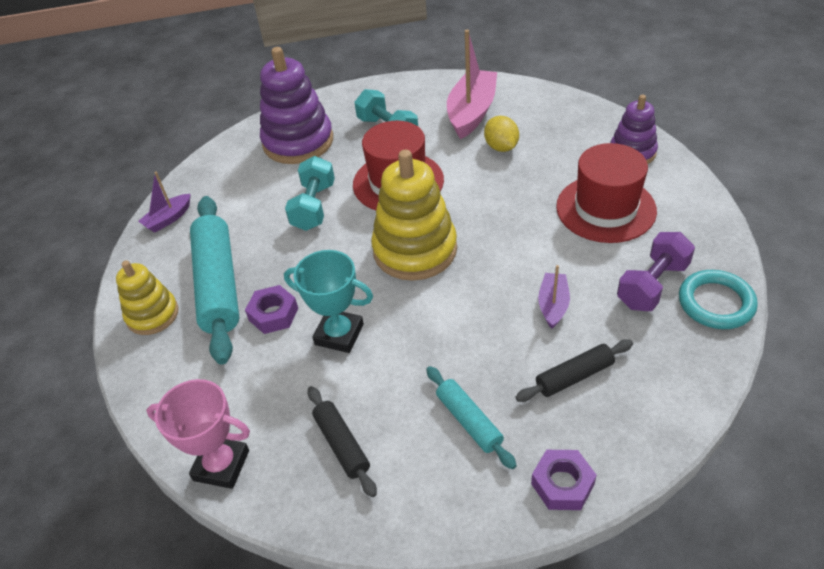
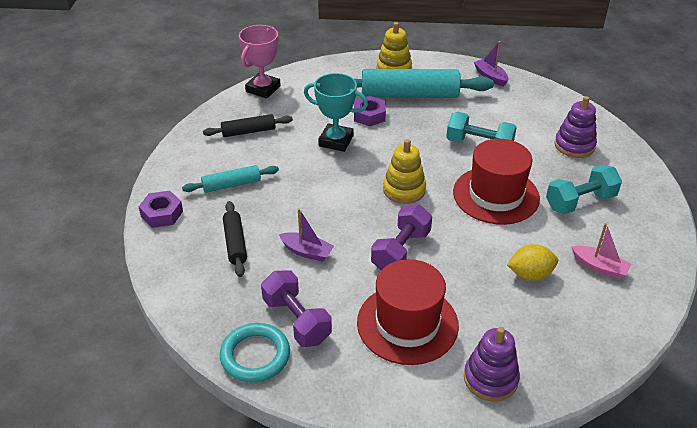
camera: 100 degrees right, 5 degrees down
purple stacking toy [260,47,333,164] -> purple stacking toy [555,96,597,158], size x0.60
turquoise trophy [284,250,373,353] -> turquoise trophy turned 75 degrees clockwise [304,73,368,152]
yellow stacking toy [371,150,457,281] -> yellow stacking toy [383,139,426,204], size x0.60
pink boat [447,30,497,139] -> pink boat [572,223,632,279], size x0.53
none -> purple dumbbell [371,204,432,270]

